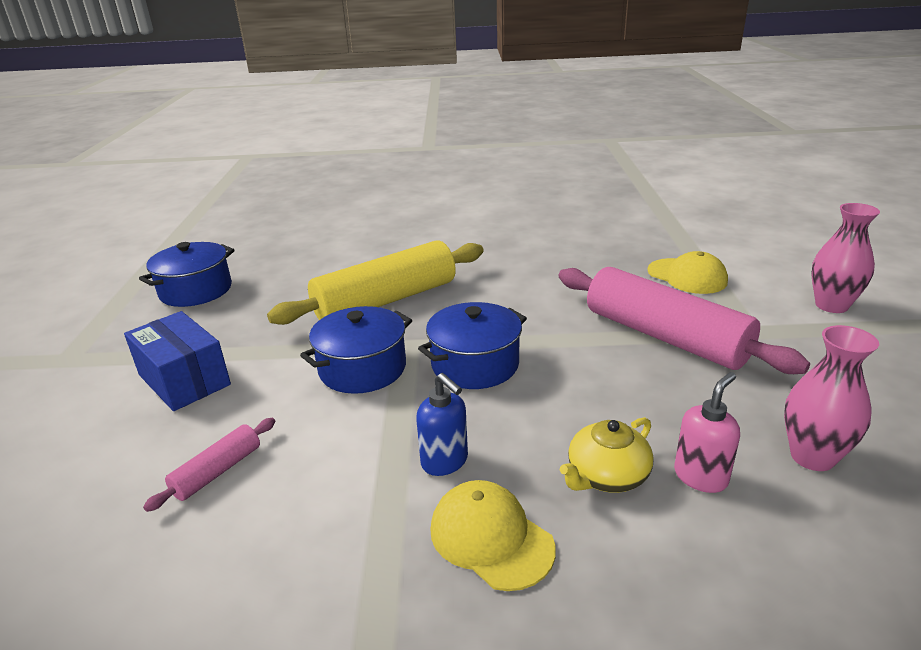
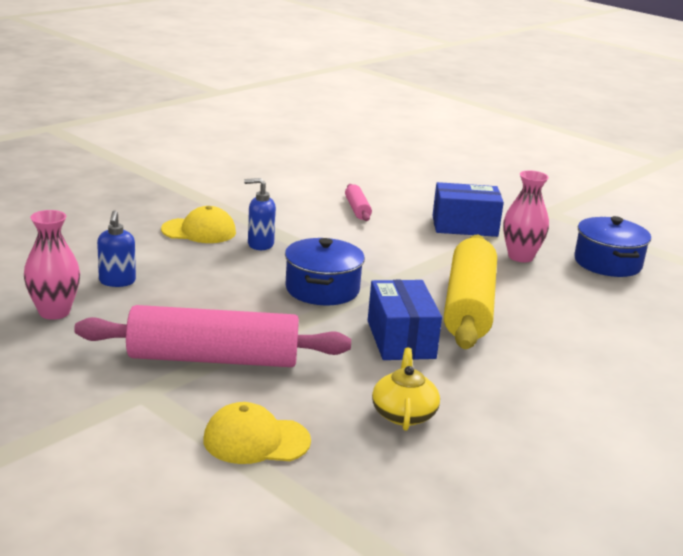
camera: 130 degrees right, 5 degrees down
blue pot [300,306,412,394] -> none
yellow teapot [560,417,654,493] -> yellow teapot moved to [372,348,440,431]
pink soap dispenser [674,372,740,493] -> blue soap dispenser [97,210,136,287]
pink vase [811,203,880,313] -> pink vase moved to [503,170,549,262]
none -> blue box [368,280,442,360]

